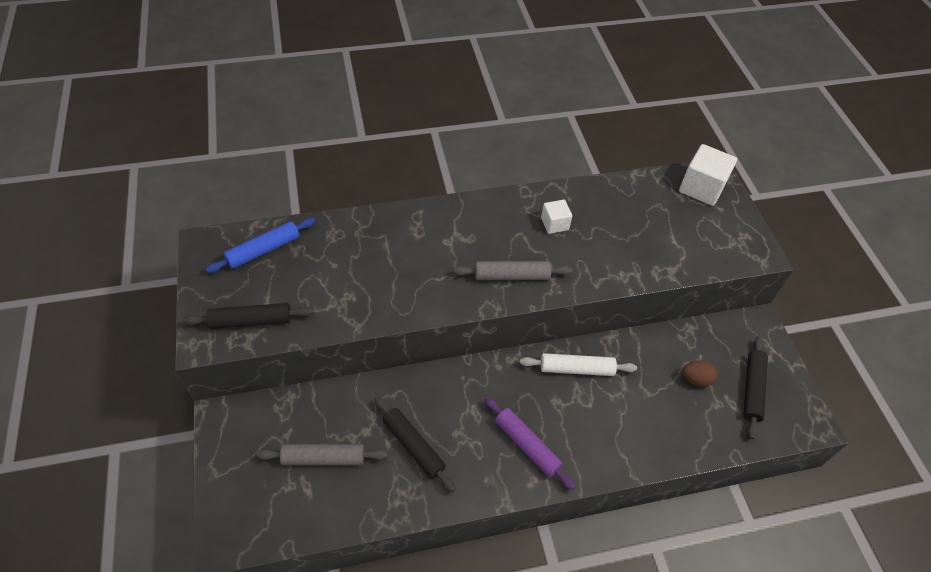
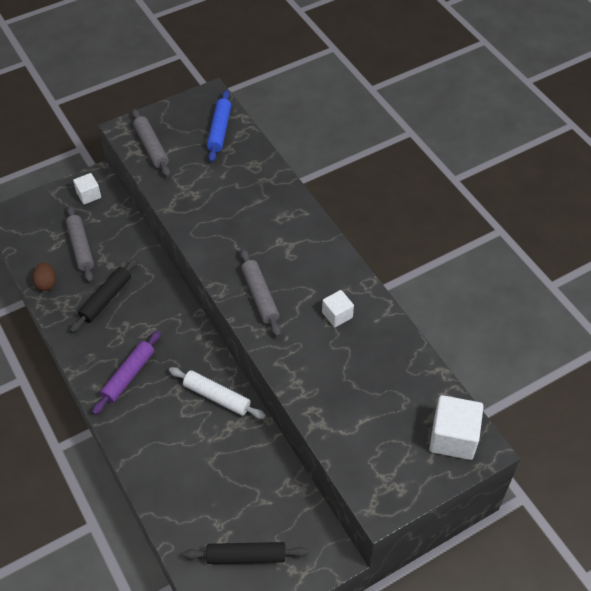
camera: 75 degrees right, 0 degrees up
black rolling pin [183,303,314,329] -> grey rolling pin [132,109,170,177]
blue rolling pin [206,218,316,273] -> blue rolling pin turned 60 degrees clockwise [207,90,231,162]
white rolling pin [520,353,637,376] -> white rolling pin turned 45 degrees counterclockwise [169,367,266,419]
brown egg [682,360,718,387] -> brown egg moved to [32,263,56,291]
none -> white cube [73,173,101,205]

